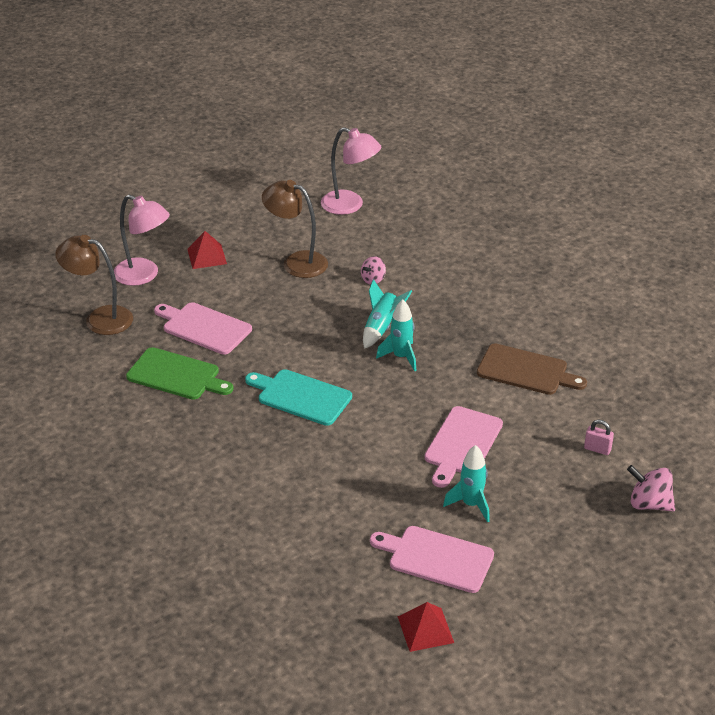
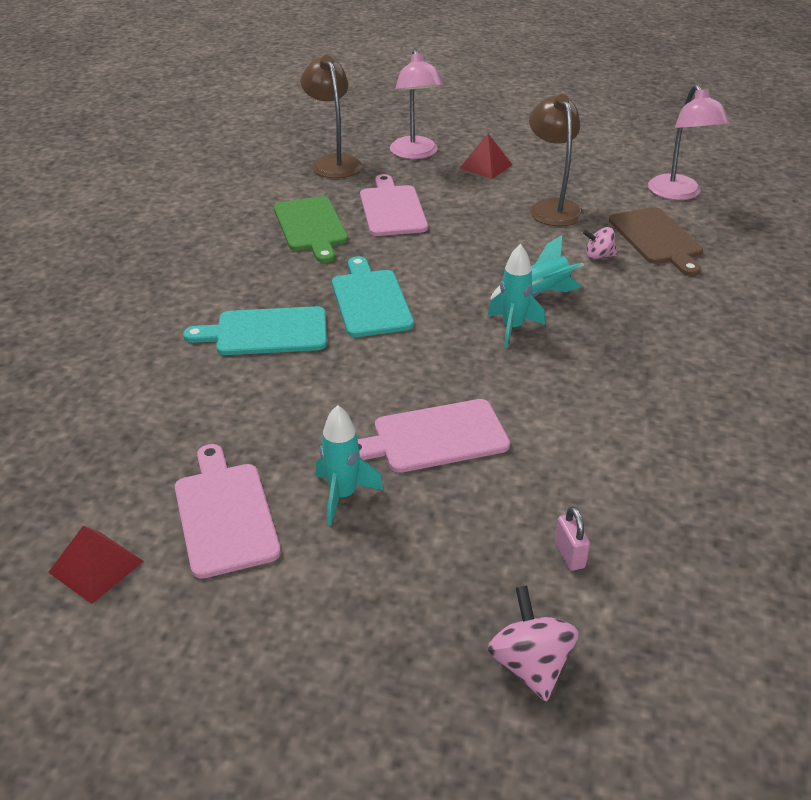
camera: 50 degrees right, 0 degrees up
brown cutting board [477,344,587,395] -> brown cutting board moved to [609,207,703,276]
none -> turquoise cutting board [183,306,327,355]

